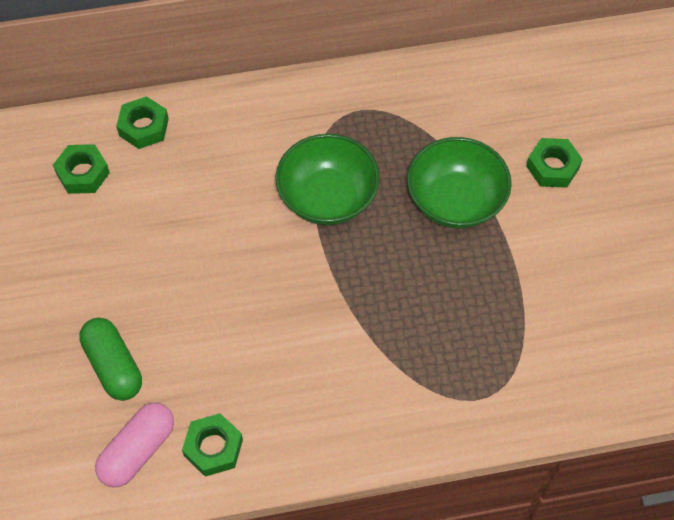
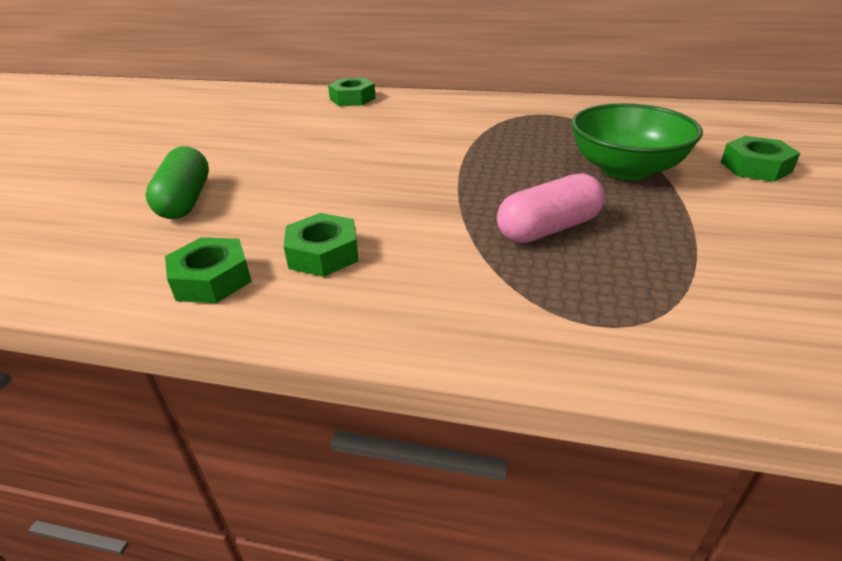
camera: 25 degrees right, 25 degrees down
green nut [53,144,110,194] -> green nut moved to [284,213,358,277]
pink capsule [95,403,174,488] -> pink capsule moved to [497,173,605,243]
green bowl [275,134,380,225] -> none

